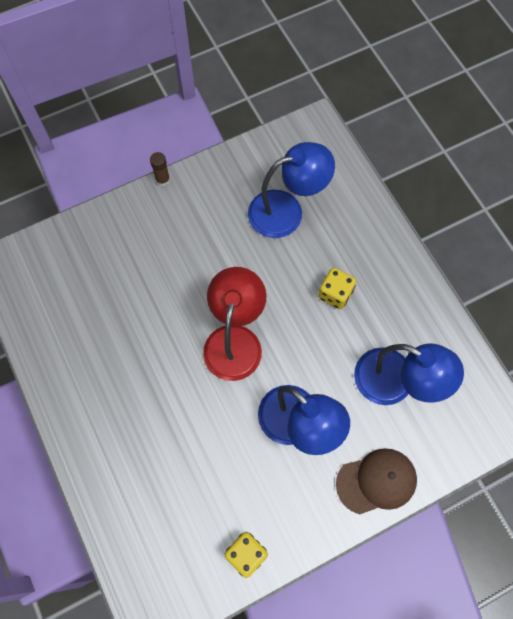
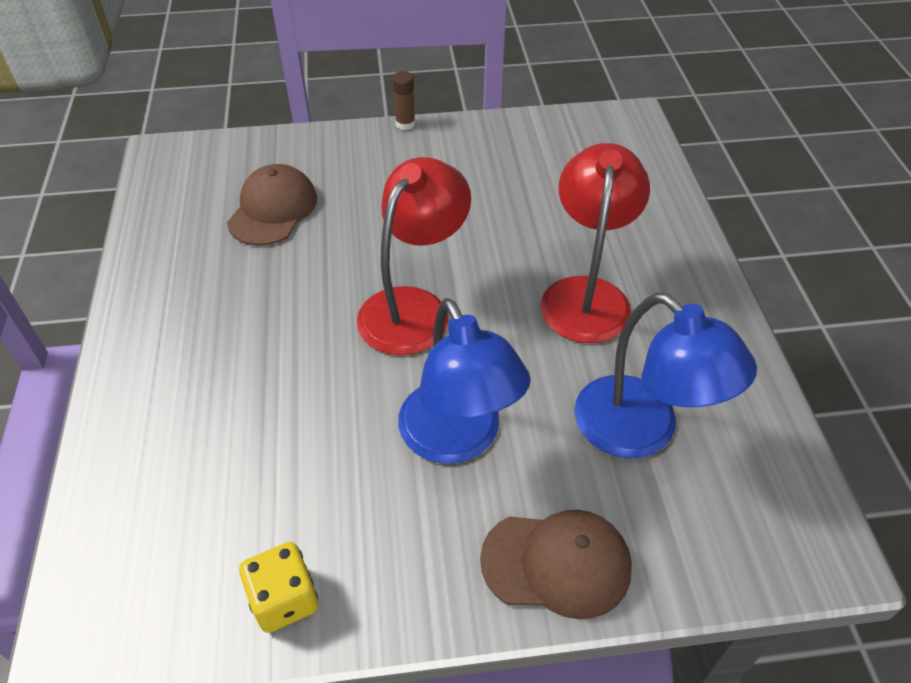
camera: 20 degrees right, 20 degrees down
blue lamp [248,142,335,238] -> none
yellow dice [318,268,356,309] -> red lamp [541,143,650,343]
none -> brown cap [227,164,317,246]

